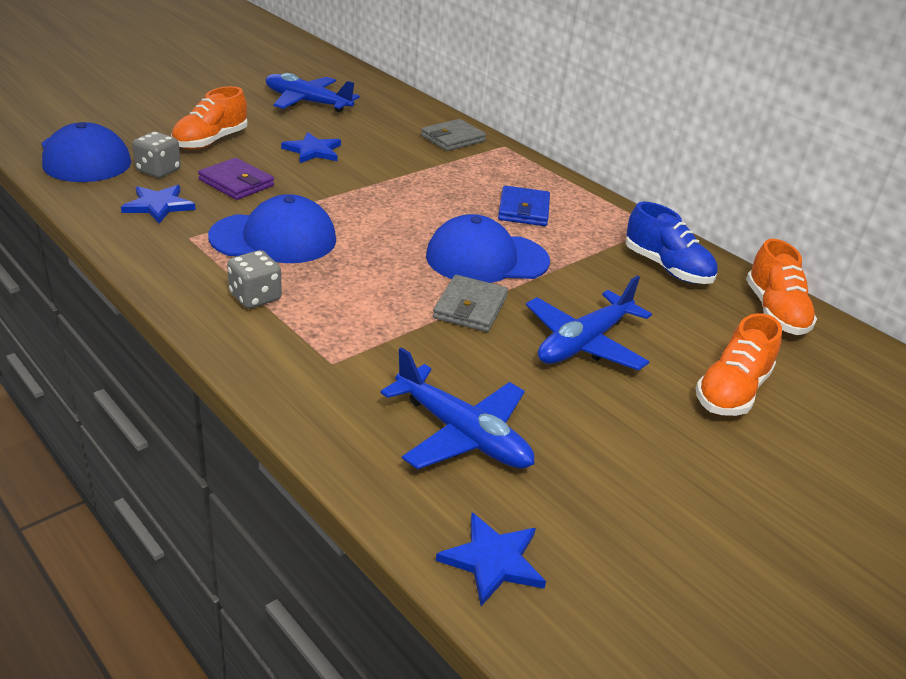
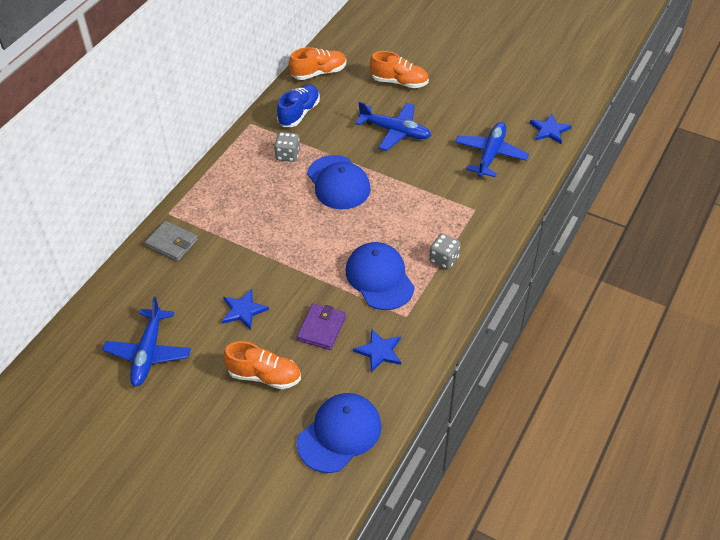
camera: 105 degrees left, 15 degrees up
grey dice [132,132,181,178] -> grey dice moved to [274,132,300,162]
grey wallet [433,275,508,332] -> none
blue wallet [498,186,550,226] -> none

